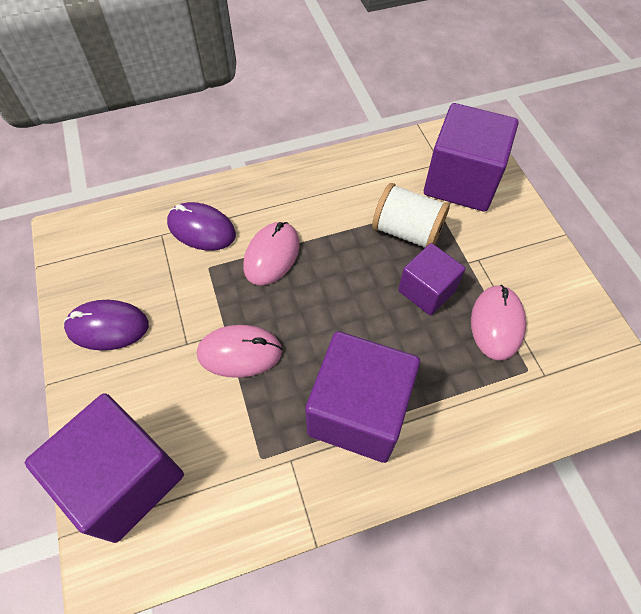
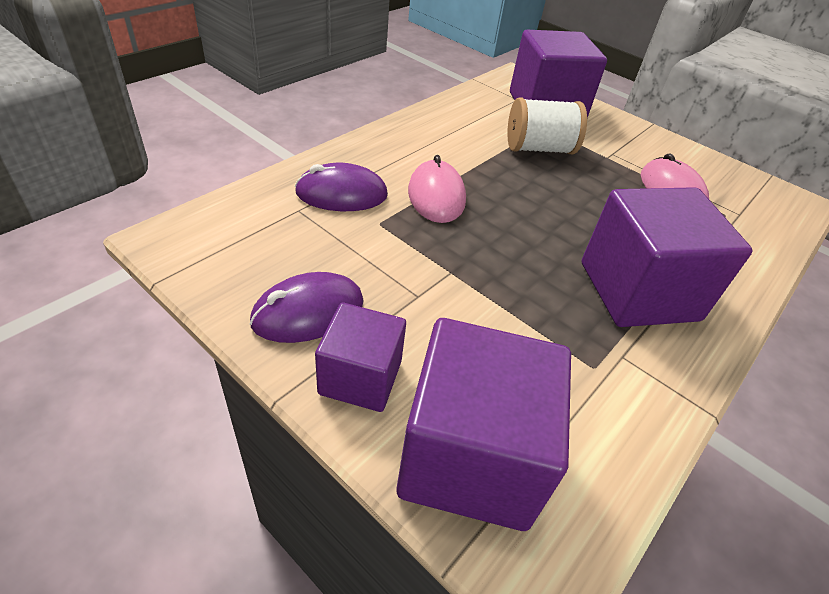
camera: 35 degrees left, 15 degrees down
pink mouse [197,325,282,378] -> none
purple cube [398,243,465,315] -> purple cube moved to [315,303,406,412]

